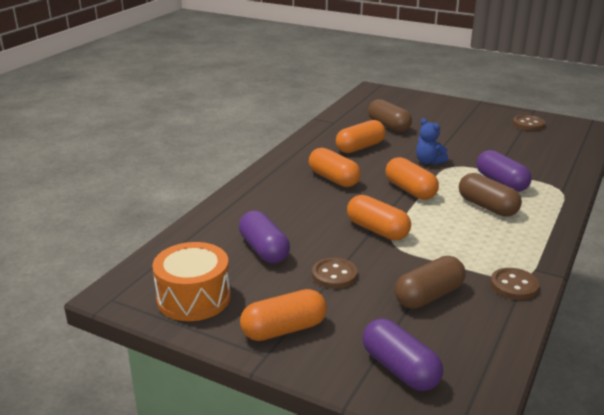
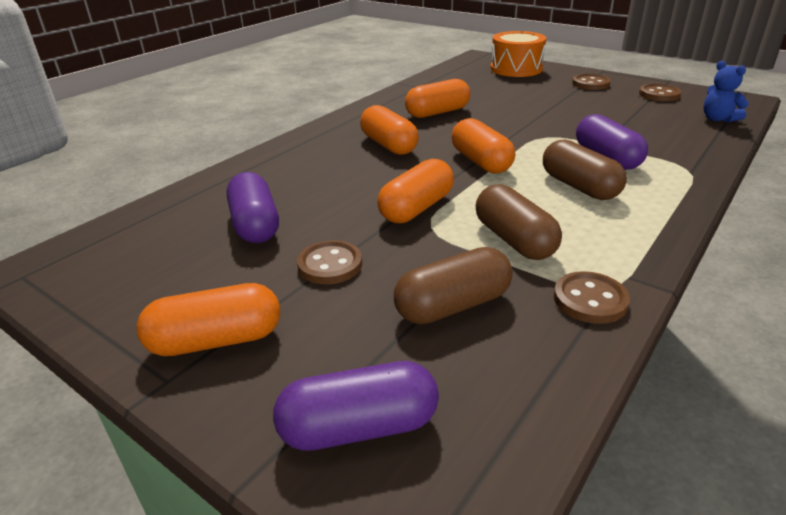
camera: 10 degrees right, 5 degrees up
orange drum [152,242,231,321] -> orange drum moved to [490,31,546,77]
orange capsule [347,195,411,240] -> orange capsule turned 75 degrees clockwise [377,159,454,223]
purple capsule [363,318,443,391] -> purple capsule turned 75 degrees counterclockwise [273,361,439,451]
brown capsule [368,99,412,132] -> brown capsule moved to [475,184,562,260]
blue teddy bear [416,118,448,165] -> blue teddy bear moved to [703,61,749,122]
none -> brown button [572,74,611,90]

